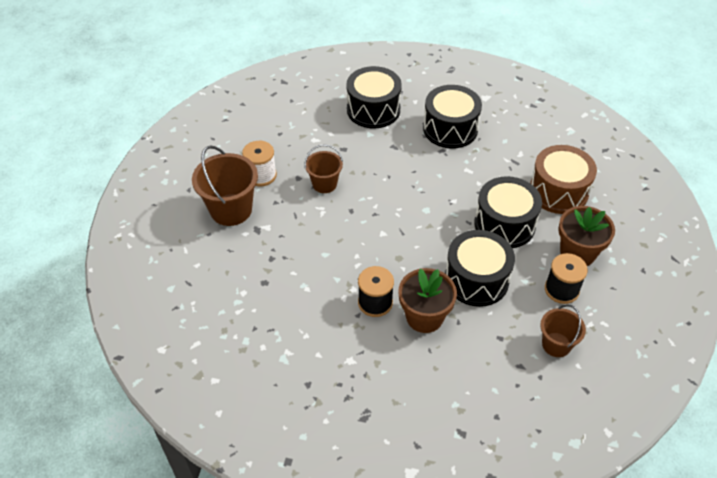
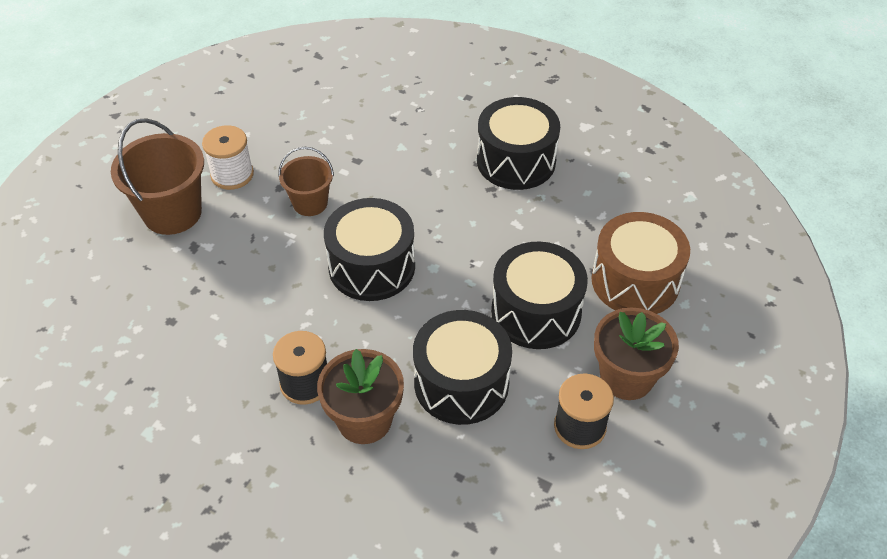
camera: 15 degrees right, 0 degrees up
black drum [346,66,402,129] -> black drum moved to [324,198,415,301]
brown bucket [540,304,586,357] -> none

